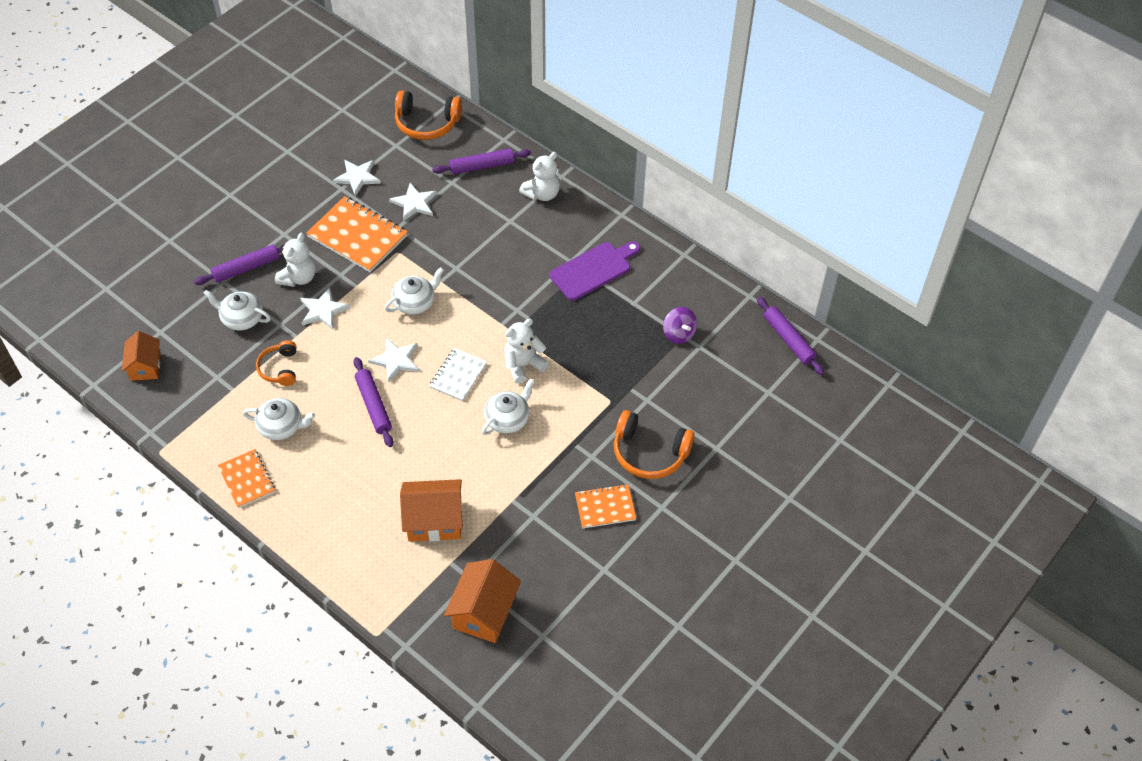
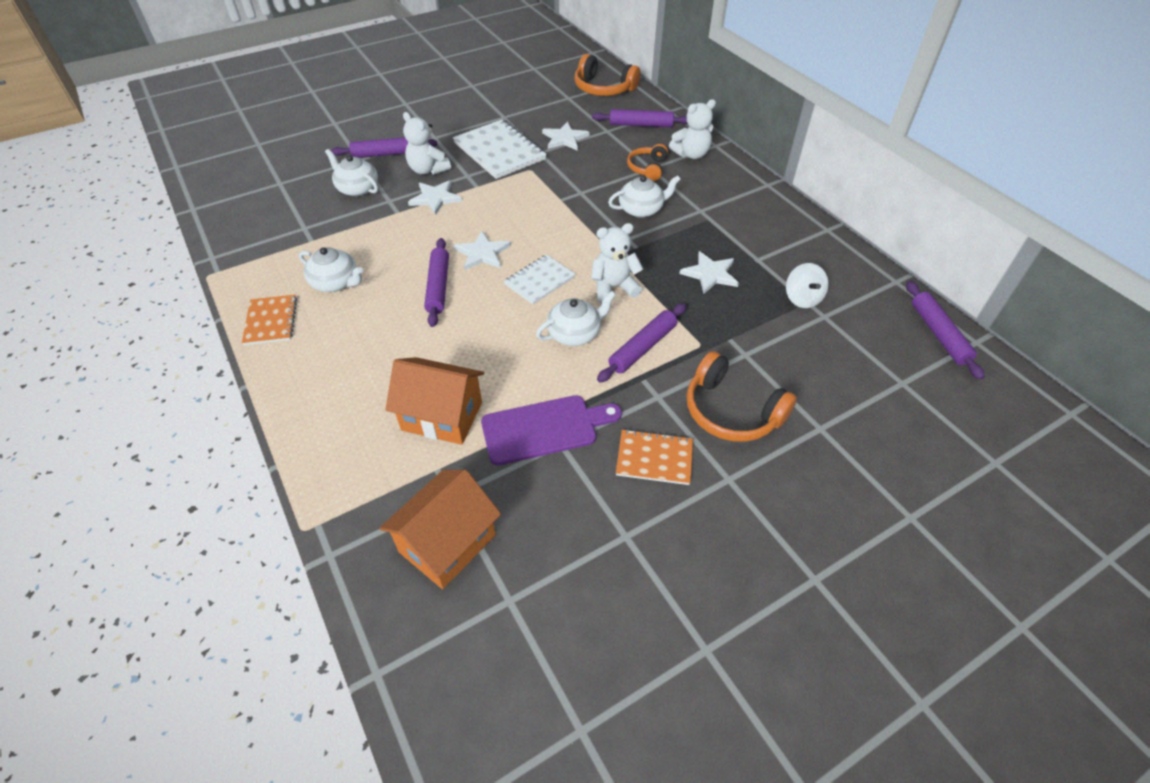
camera: 20 degrees right, 5 degrees down
orange house [122,331,160,381] -> none
orange headphones [256,340,297,386] -> orange headphones moved to [627,144,668,181]
white teddy bear [275,233,316,287] -> white teddy bear turned 90 degrees clockwise [403,112,451,175]
orange notebook [306,196,408,273] -> white notebook [453,119,547,179]
white star [333,160,381,196] -> white star moved to [679,251,739,294]
white teapot [384,267,444,314] -> white teapot moved to [608,175,681,218]
purple cutting board [550,241,640,301] -> purple cutting board moved to [481,395,622,465]
purple spinning top [663,307,697,344] -> white spinning top [786,263,829,308]
none -> purple rolling pin [597,303,686,383]

